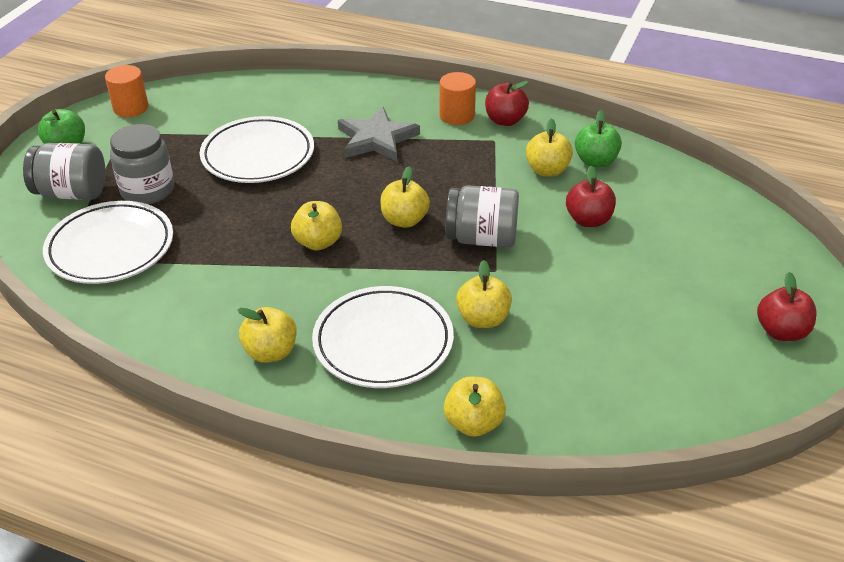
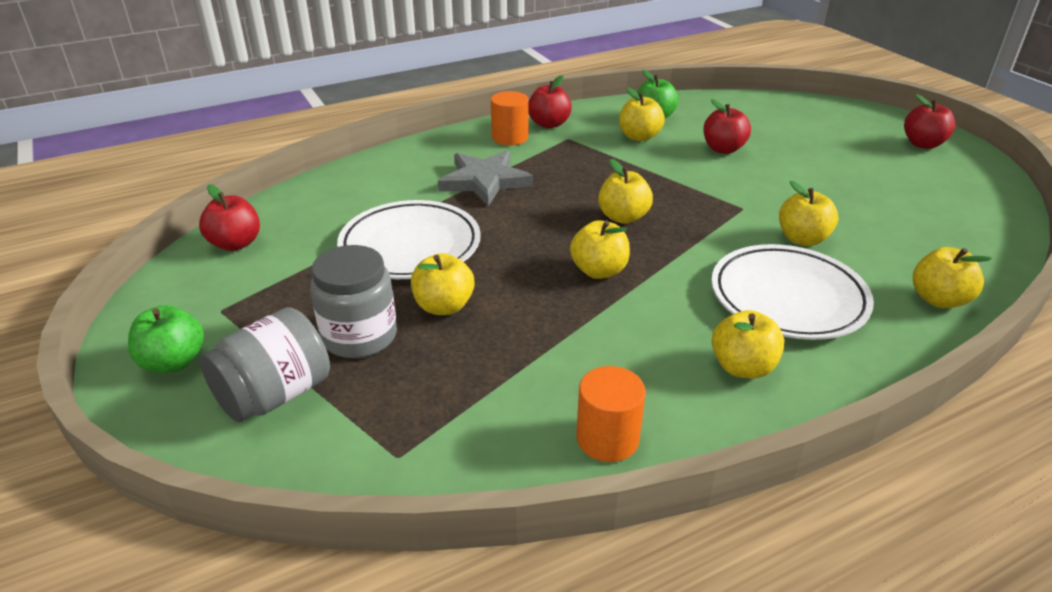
camera: 50 degrees left, 5 degrees down
white plate [43,201,173,284] -> none
orange cylinder [105,65,149,117] -> orange cylinder moved to [576,366,646,462]
grey jar [446,185,519,247] -> none
none -> red apple [199,184,260,251]
none -> yellow apple [411,253,475,315]

